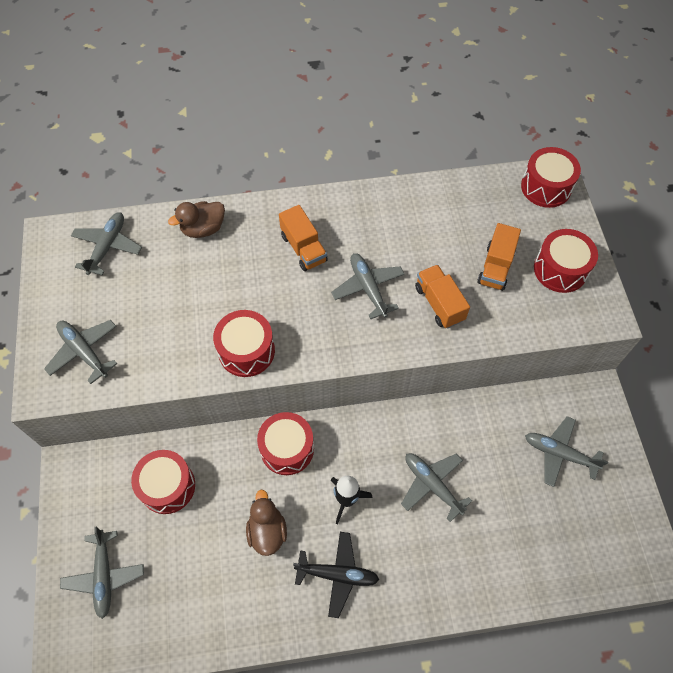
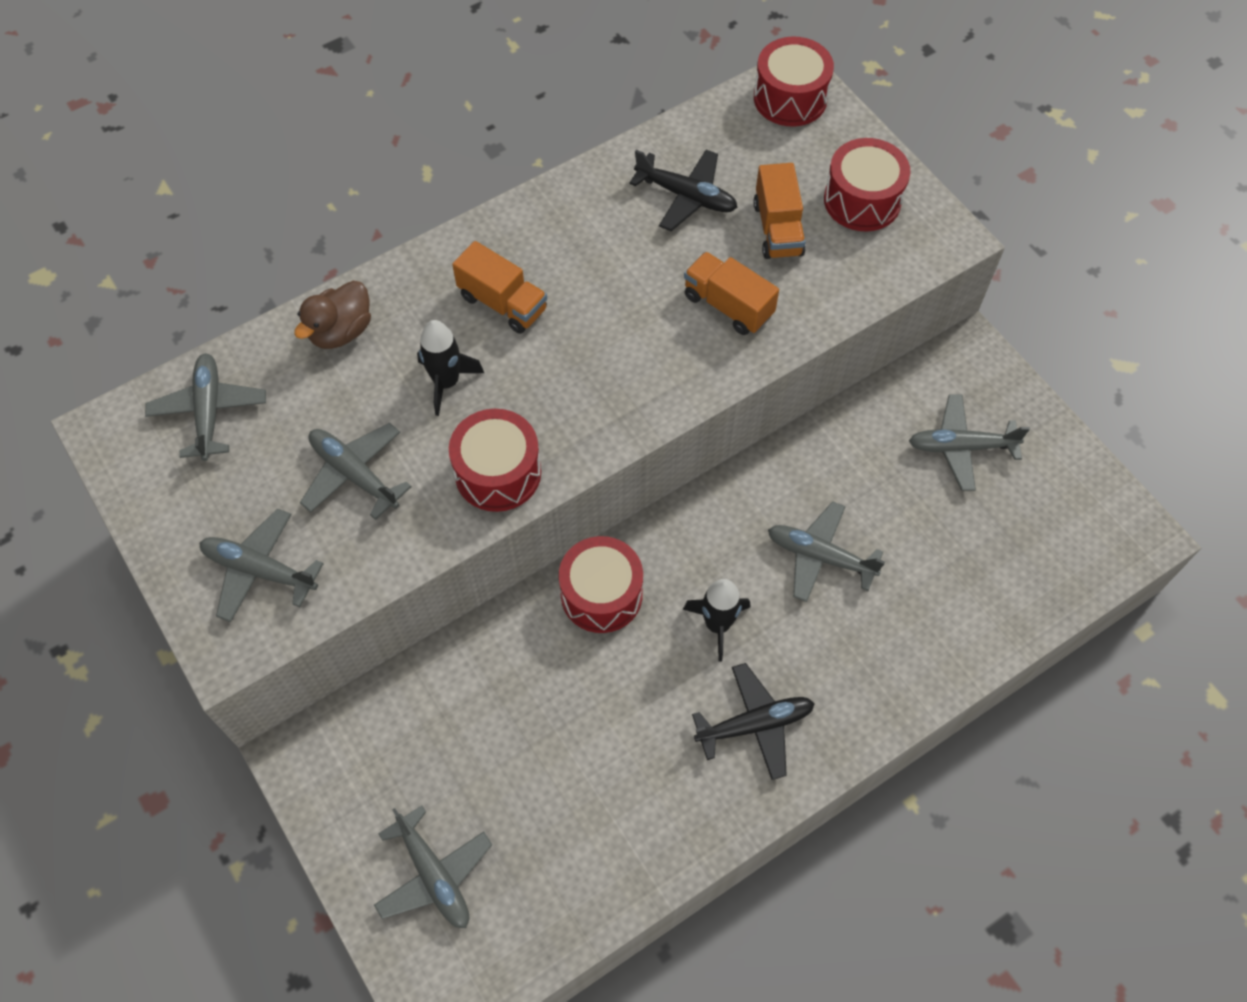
camera: 25 degrees left, 0 degrees up
red drum [131,450,195,514] -> none
brown duck [246,490,287,556] -> none
grey plane [331,253,404,319] -> grey plane moved to [300,423,411,520]
none -> black rocket [417,320,484,416]
none -> black plane [629,149,738,231]

